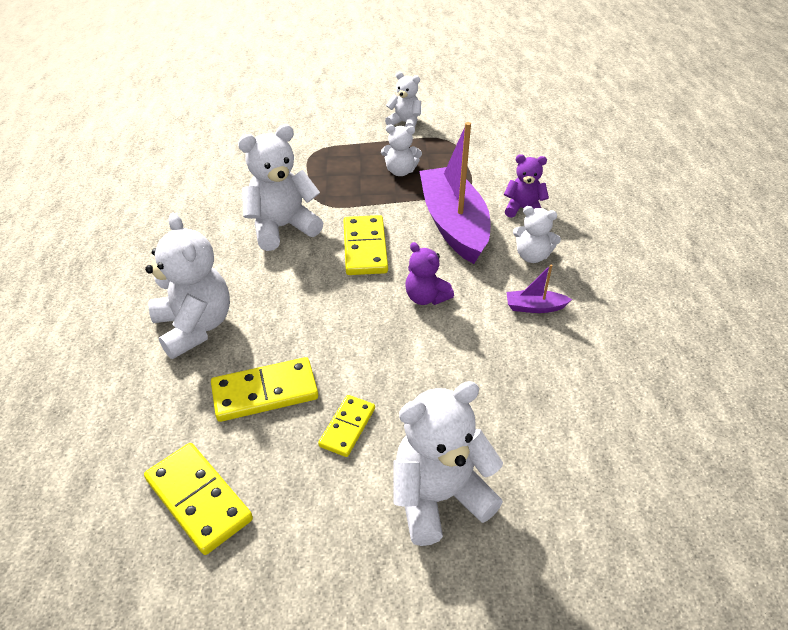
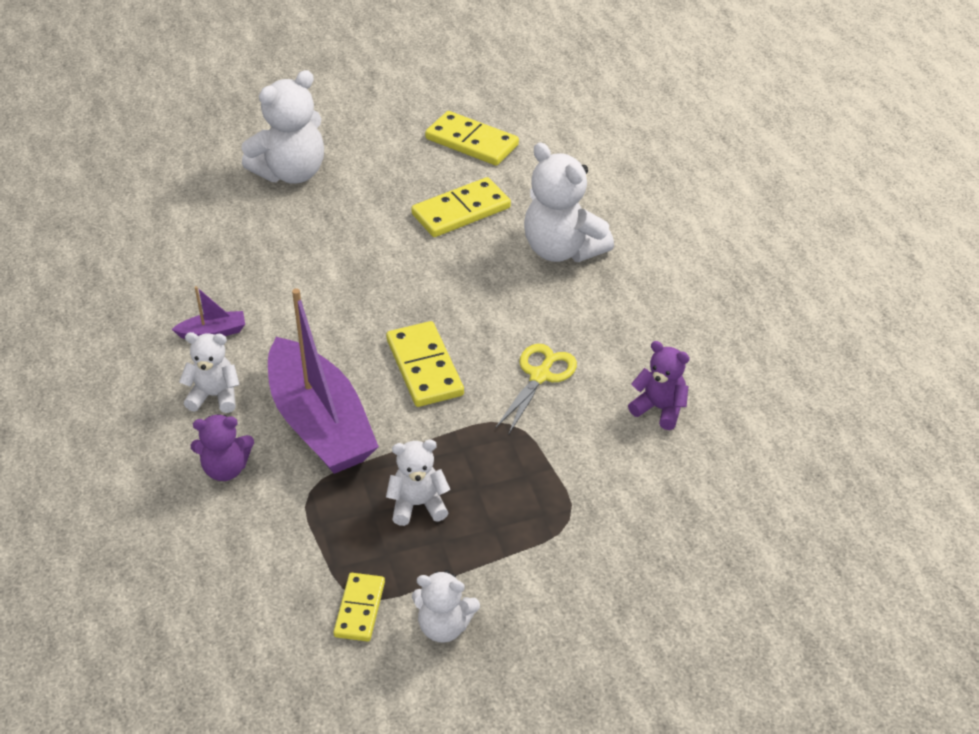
camera: 165 degrees right, 0 degrees up
white teddy bear [238,125,323,251] -> yellow scissors [495,344,577,434]
yellow domino [318,395,375,457] -> yellow domino moved to [333,573,385,642]
purple teddy bear [405,242,454,305] -> purple teddy bear moved to [628,341,690,430]

